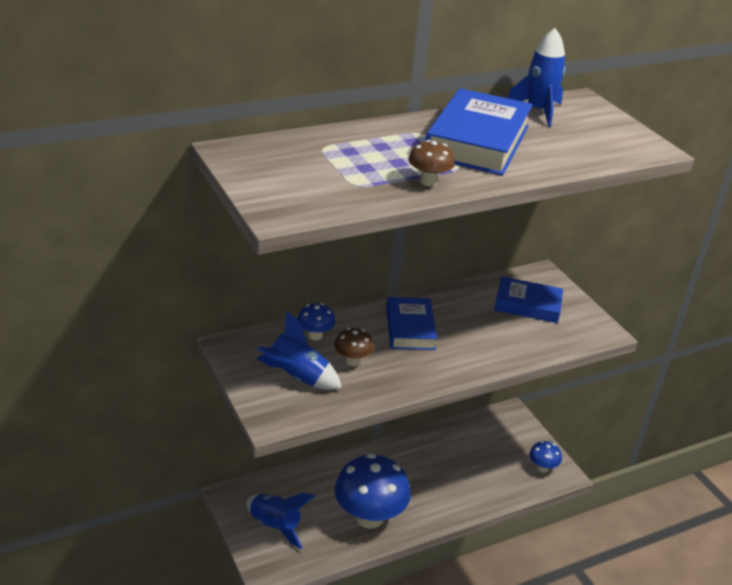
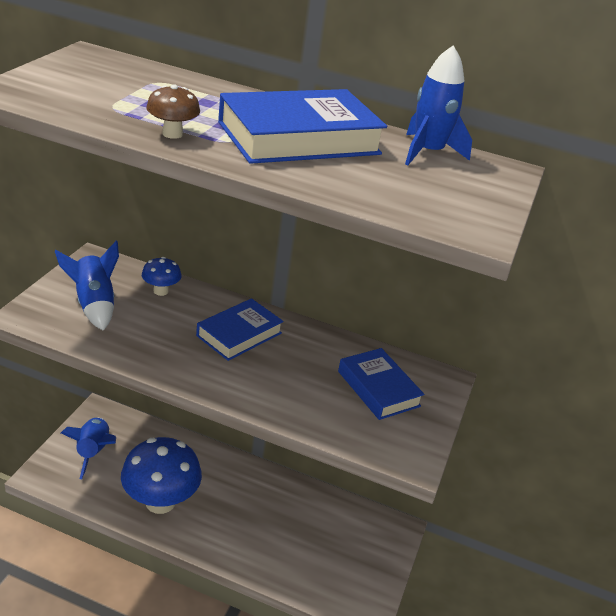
camera: 45 degrees right, 0 degrees up
brown mushroom [334,328,374,366] -> none
blue mushroom [529,441,562,473] -> none

